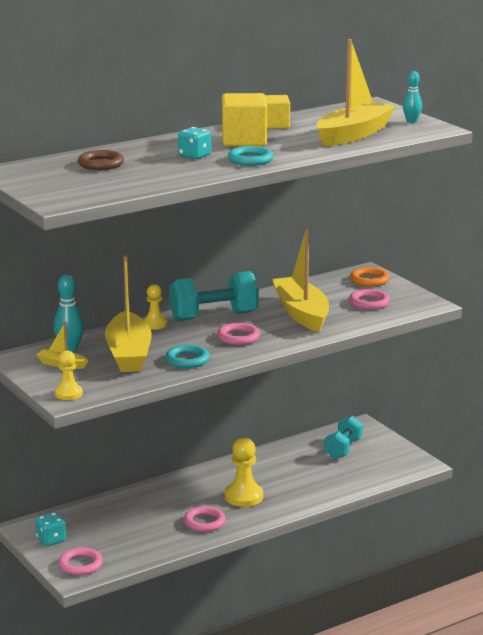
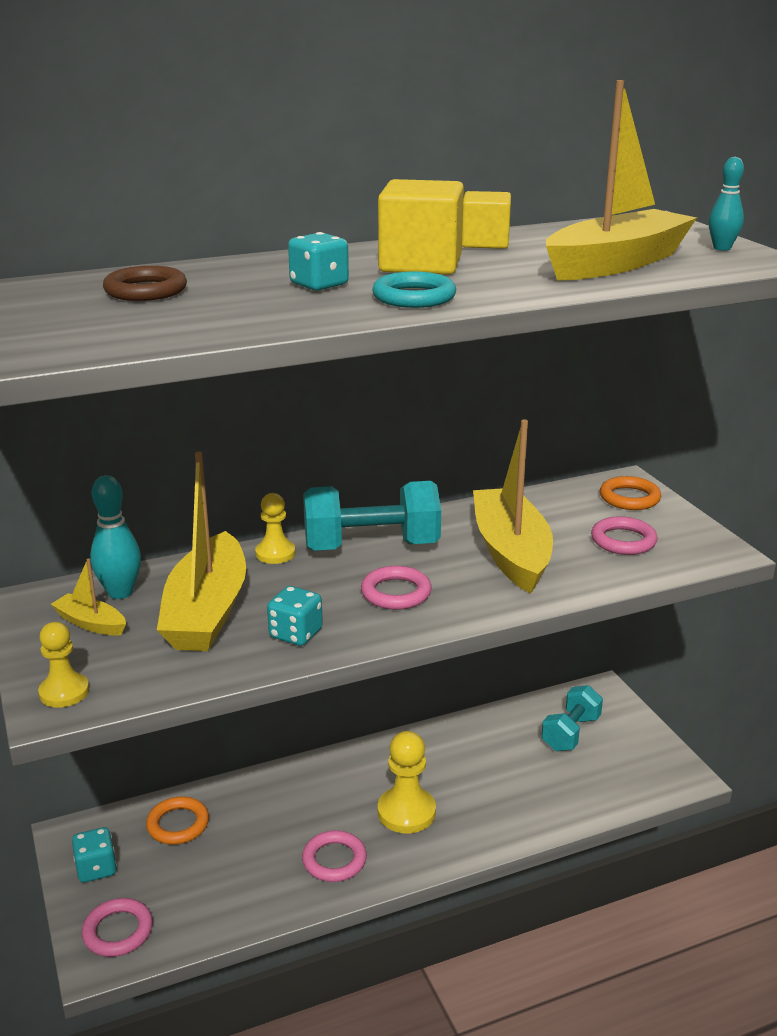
camera: 10 degrees right, 5 degrees up
turquoise ring [165,344,210,368] -> turquoise dice [267,586,323,646]
none -> orange ring [146,797,209,845]

